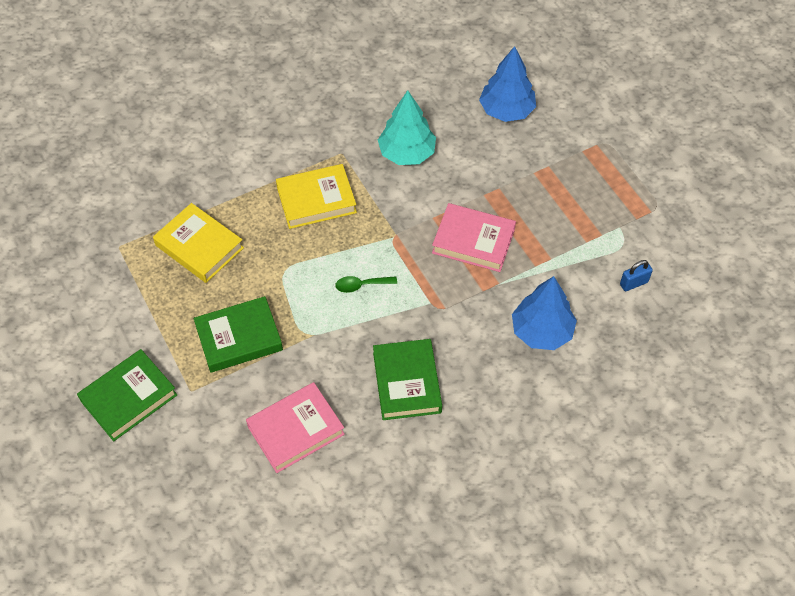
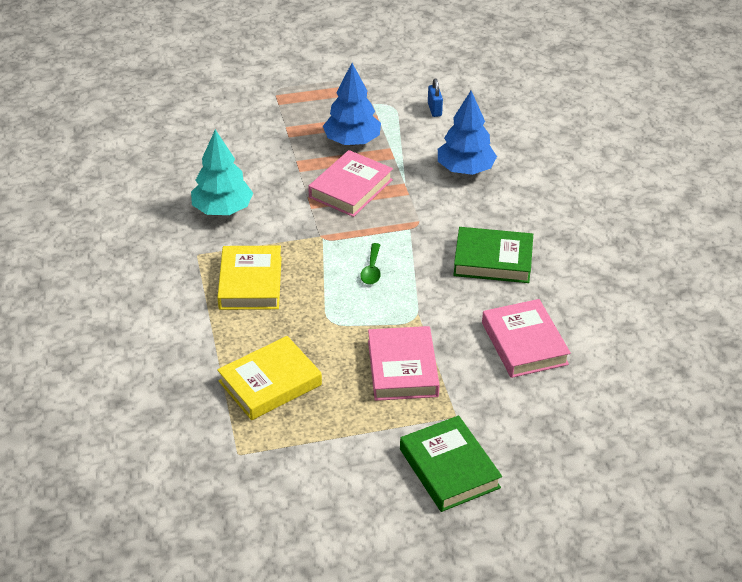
camera: 75 degrees left, 15 degrees down
green book [194,296,283,373] -> pink book [368,326,440,401]
blue tree [479,46,536,122] -> blue tree moved to [323,63,381,145]

